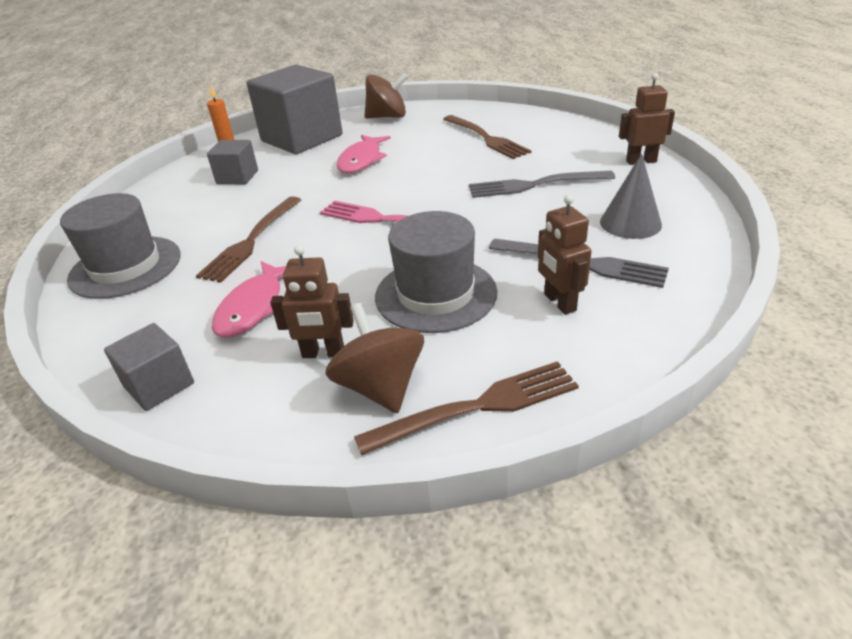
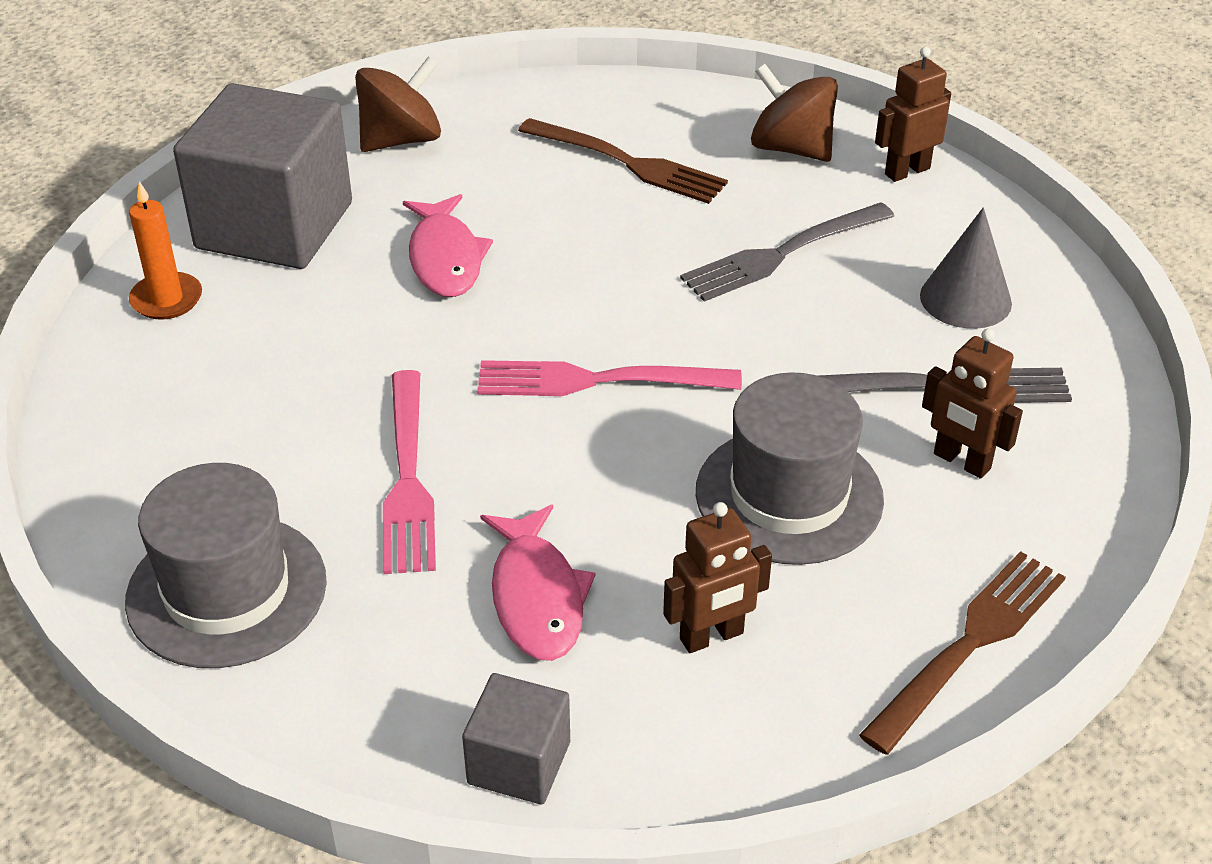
camera: 30 degrees left, 5 degrees up
brown fork [196,196,301,283] -> pink fork [383,370,436,574]
grey cube [207,140,258,184] -> none
brown spinning top [325,303,424,413] -> brown spinning top moved to [751,64,838,162]

